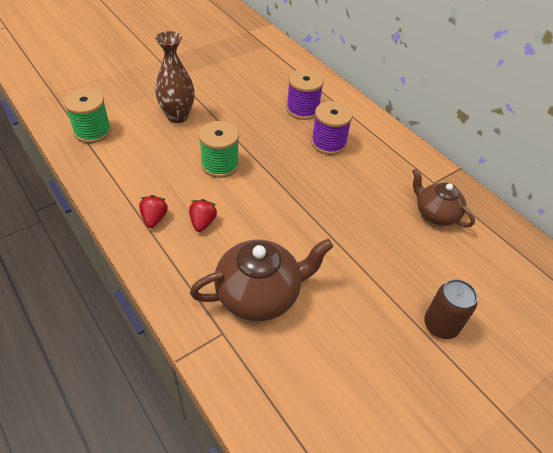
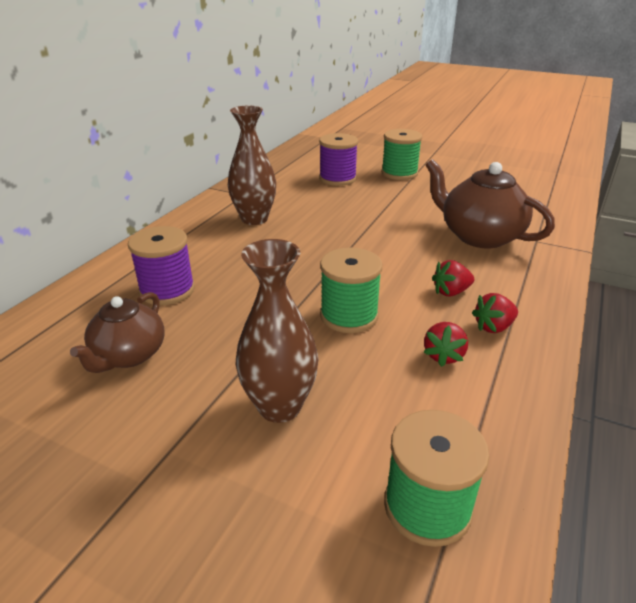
camera: 115 degrees left, 15 degrees down
purple spool [311,101,353,155] -> purple spool moved to [319,133,358,186]
brown teapot [412,168,475,227] -> brown teapot moved to [70,292,164,373]
brown can [424,279,477,339] -> green spool [381,129,422,180]
none -> brown vase [228,106,276,225]
none -> red strawberry [423,322,468,367]

